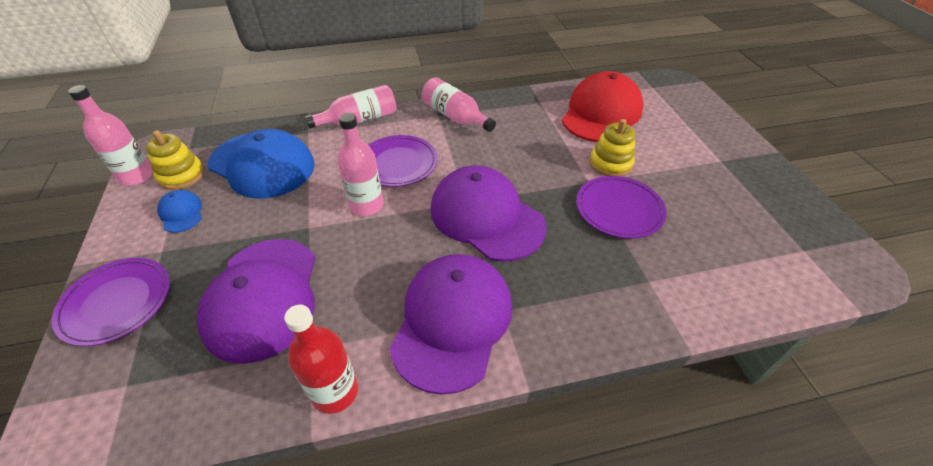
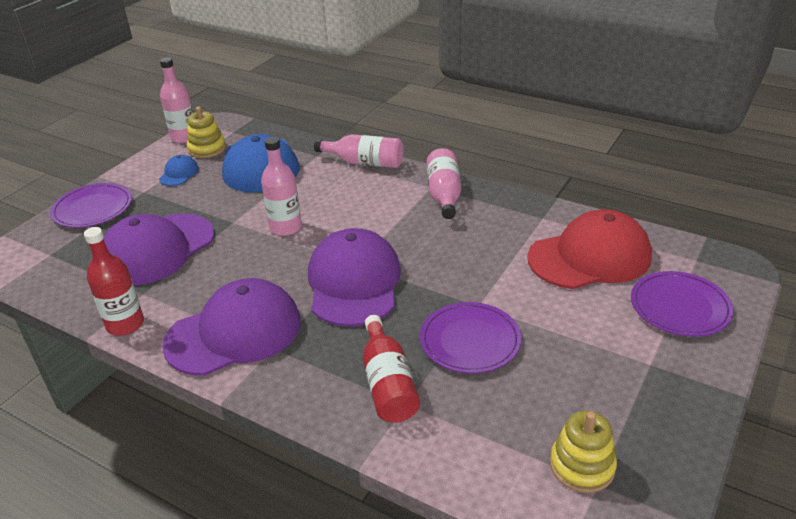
camera: 45 degrees right, 10 degrees down
purple plate [369,135,438,187] -> purple plate moved to [631,271,734,337]
yellow stacking toy [590,119,635,177] -> yellow stacking toy moved to [550,411,617,493]
none -> red bottle [363,315,420,423]

